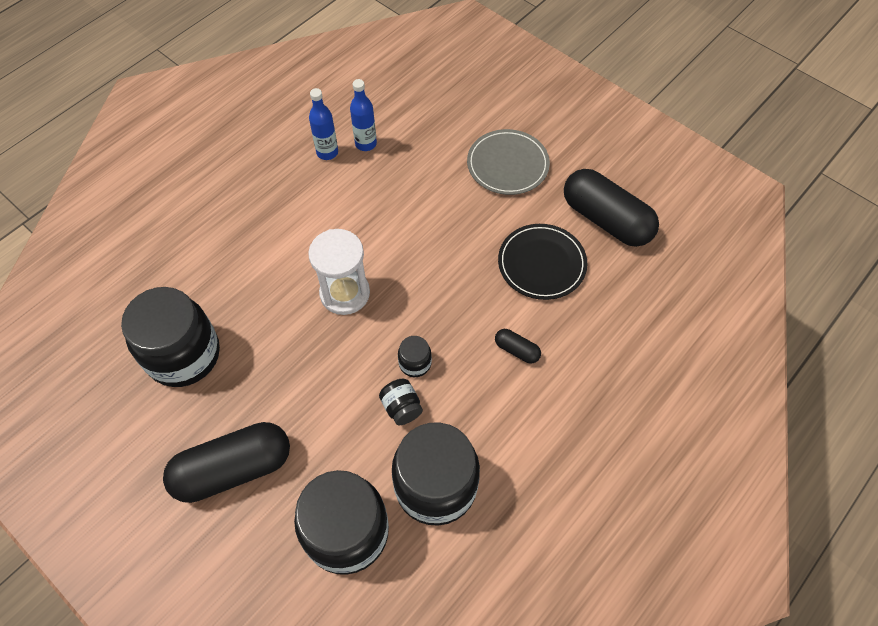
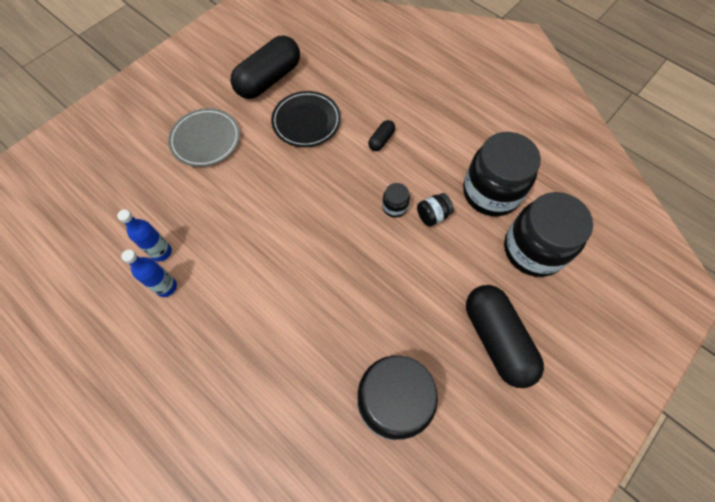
camera: 90 degrees left, 5 degrees up
white hourglass [308,229,370,315] -> none

